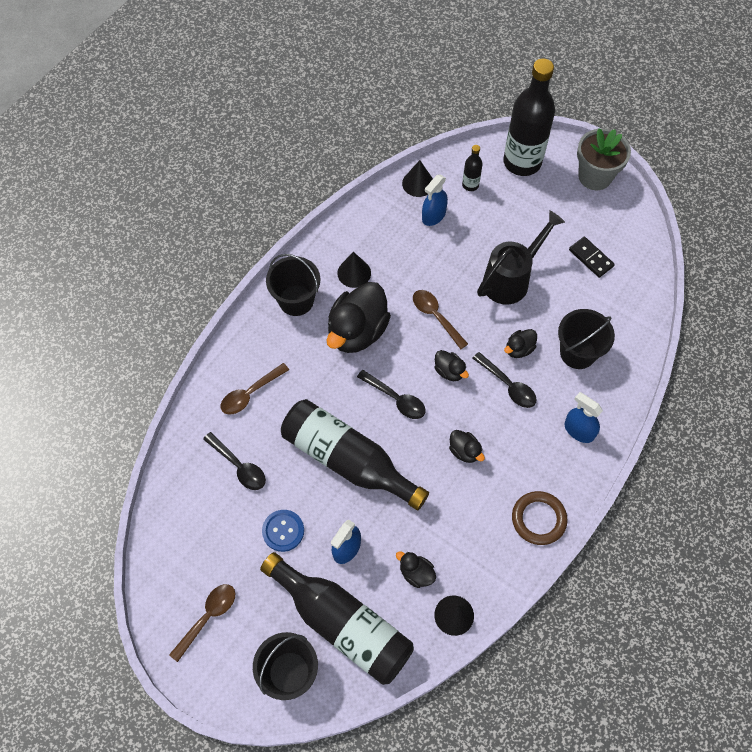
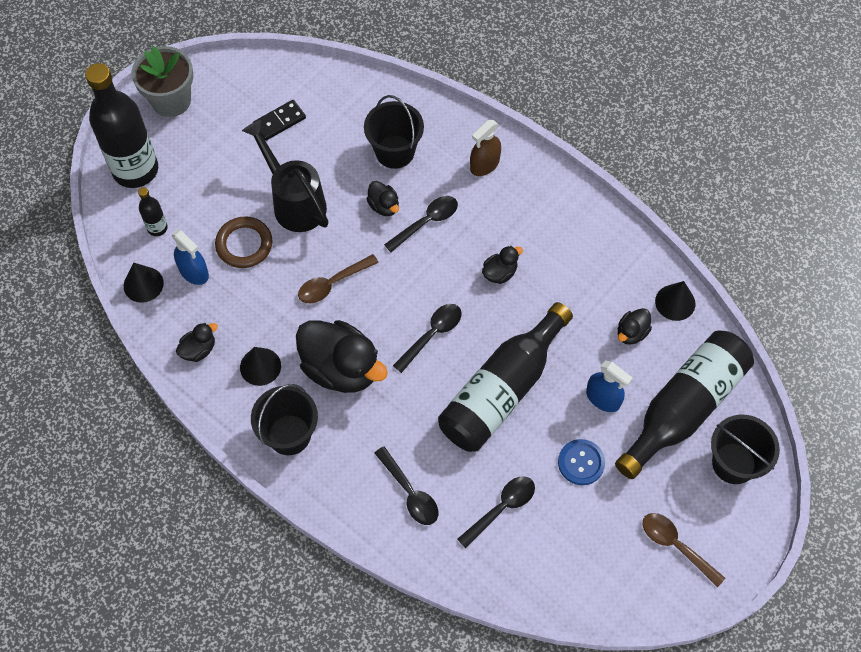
camera: 85 degrees left, 0 degrees up
brown spoon [221,363,289,415] -> black spoon [375,446,438,525]
black duck [435,350,469,381] -> black duck moved to [176,323,218,362]
brown ring [512,491,568,545] -> brown ring moved to [215,216,272,268]
blue spray bottle [564,392,603,443] -> brown spray bottle [470,120,501,176]

